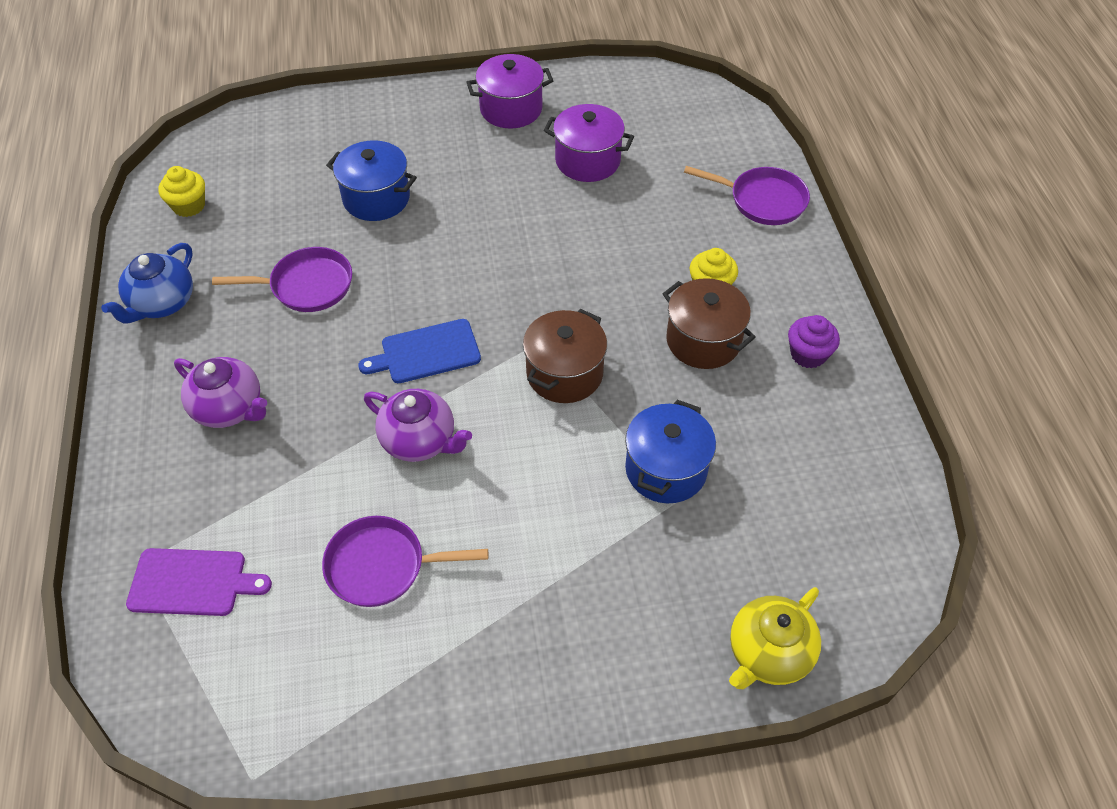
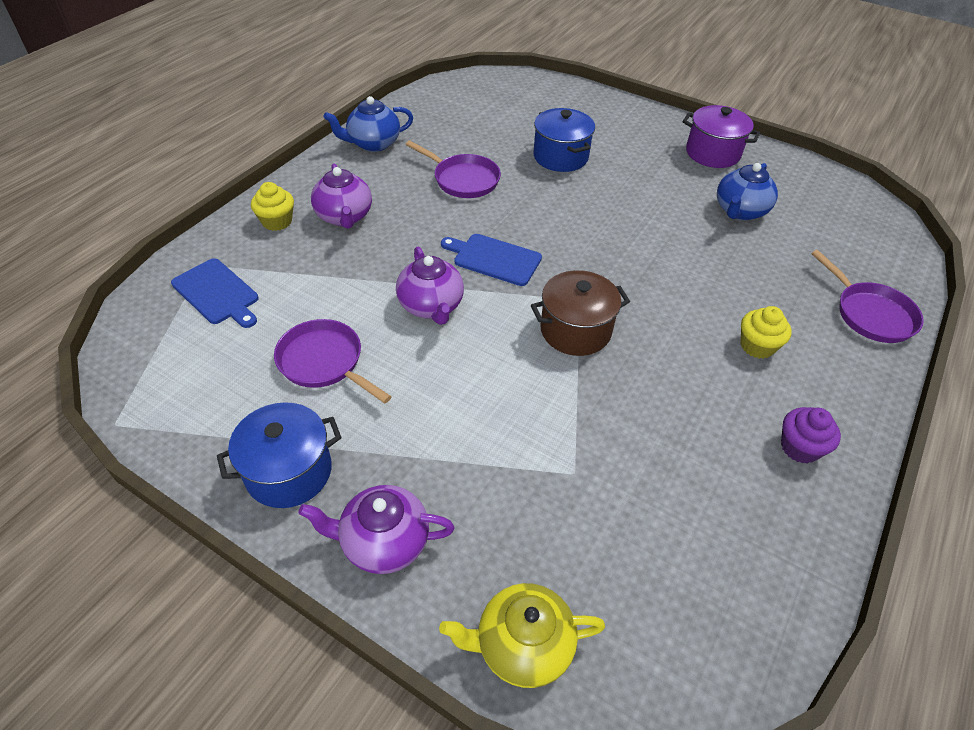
camera: 40 degrees right, 5 degrees down
purple cutting board [126,548,272,616] -> blue cutting board [171,258,259,328]
yellow cupcake [159,166,205,217] -> yellow cupcake moved to [251,182,294,231]
purple pot [544,104,634,182] -> blue teapot [717,163,778,220]
blue pot [625,400,716,503] -> blue pot moved to [217,402,342,508]
brown pot [663,278,756,369] -> none
none -> purple teapot [298,485,454,574]

